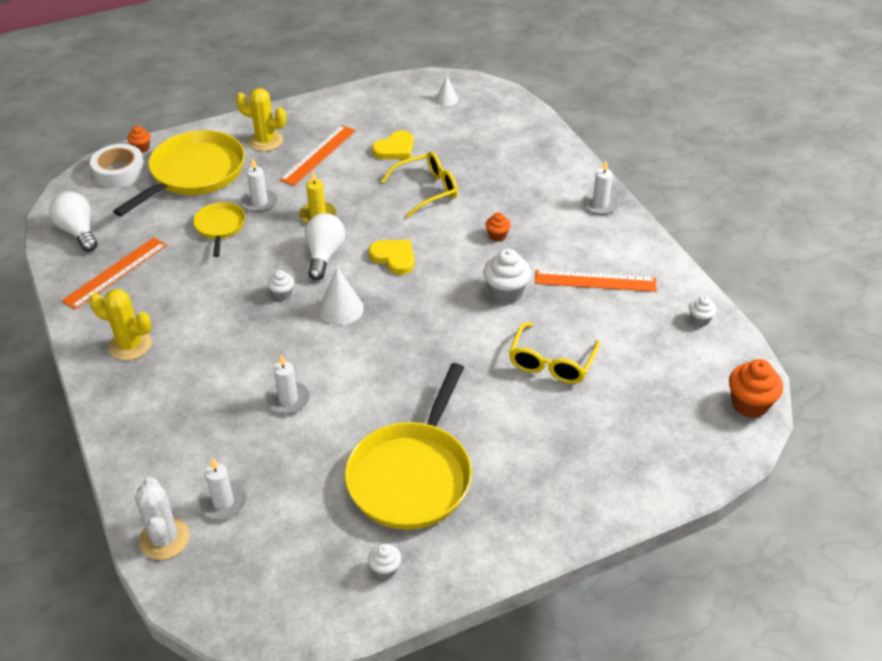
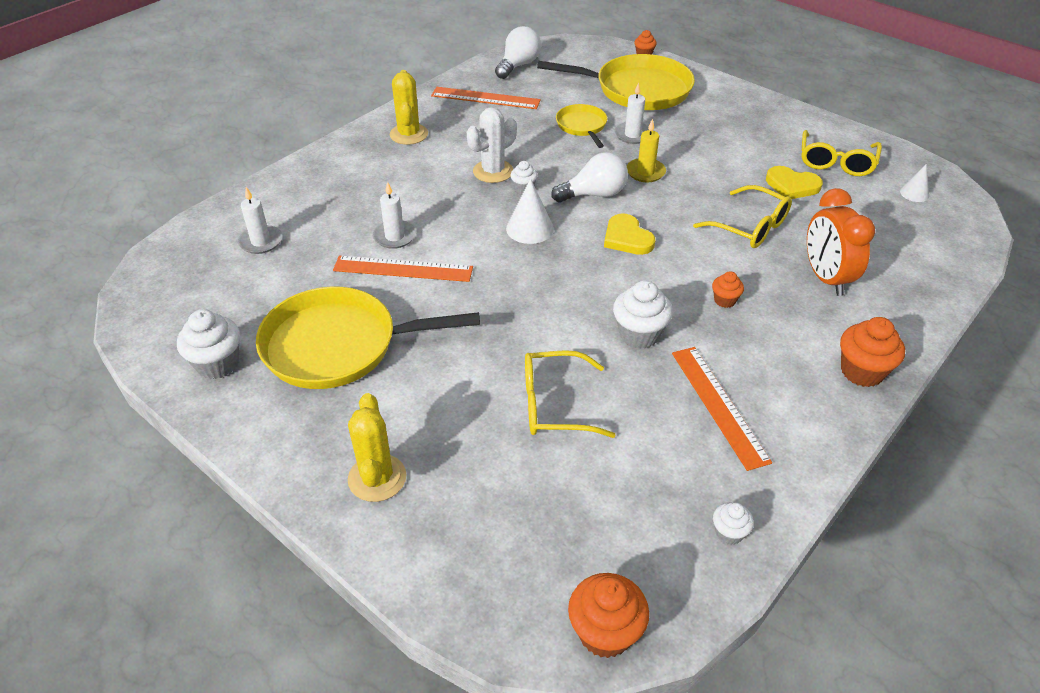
camera: 65 degrees right, 0 degrees up
white tape [90,144,145,188] -> none
white cactus [135,477,189,560] -> white cactus moved to [467,107,517,183]
yellow pan [193,202,245,257] -> yellow pan turned 75 degrees counterclockwise [556,104,607,148]
yellow cactus [236,88,286,151] -> yellow cactus moved to [348,393,407,502]
orange ruler [280,125,356,186] -> orange ruler moved to [333,256,473,282]
white cupcake [368,544,401,579] -> white cupcake [177,309,240,379], size x1.79
yellow heart [369,240,415,275] -> yellow heart turned 135 degrees clockwise [604,214,655,255]
white candle [582,160,619,215] -> orange cupcake [840,317,905,387]
none -> yellow glasses [801,130,882,176]
none -> orange clock [807,188,875,296]

